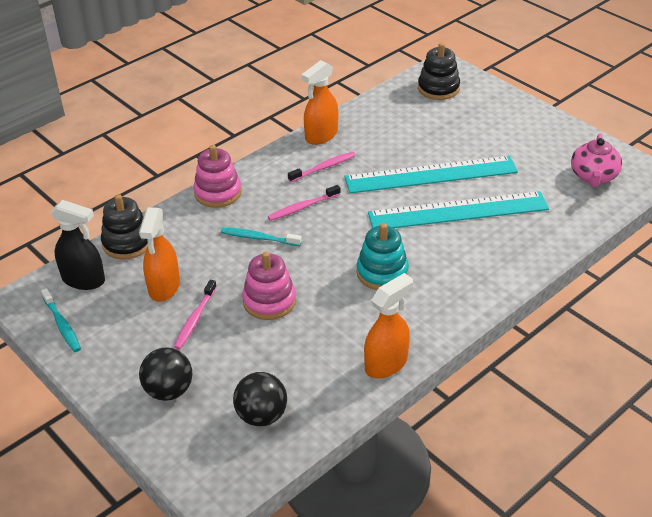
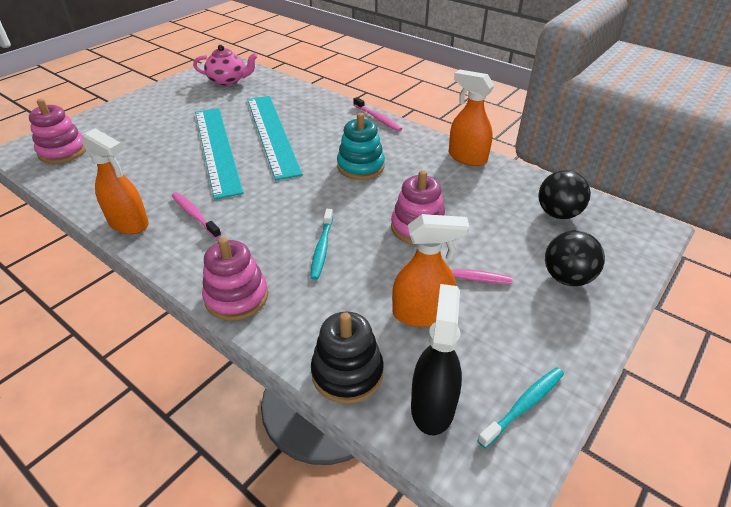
camera: 100 degrees left, 0 degrees up
pink toothbrush [268,185,340,221] -> pink toothbrush moved to [353,97,402,131]
black stacking toy [418,43,460,100] -> pink stacking toy [29,99,86,164]

